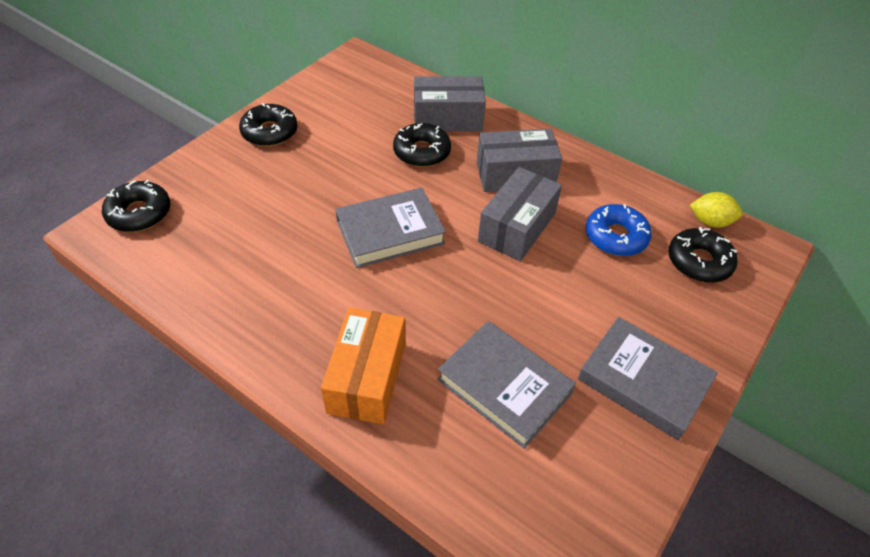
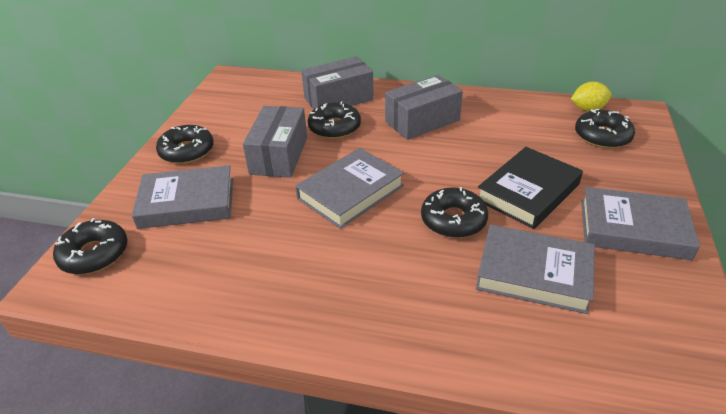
camera: 20 degrees left, 10 degrees down
orange box [321,308,405,424] -> none
grey box [478,167,562,261] -> grey box moved to [243,106,307,178]
blue donut [586,204,652,256] -> none
none -> grey book [132,165,233,229]
none -> black donut [421,187,488,238]
none -> black book [478,147,583,229]

